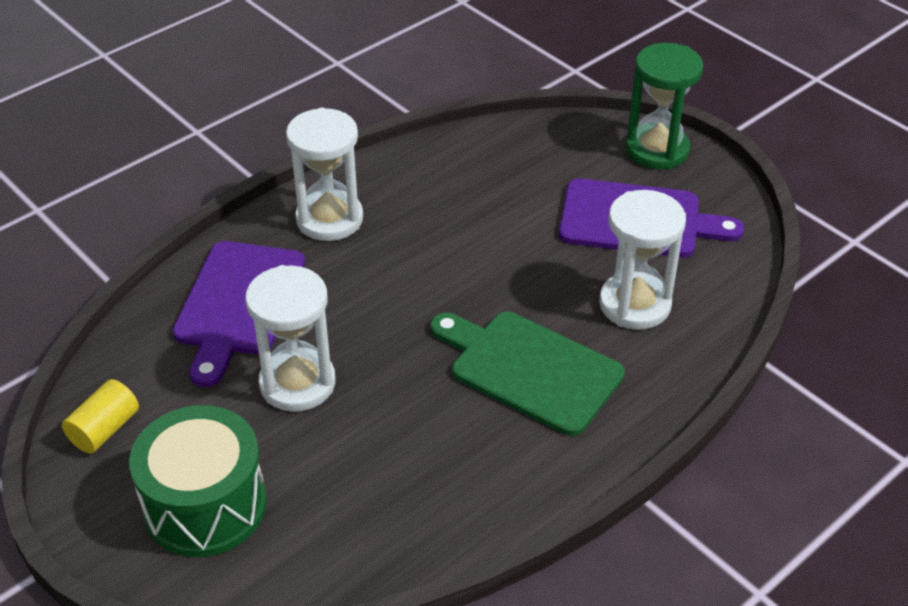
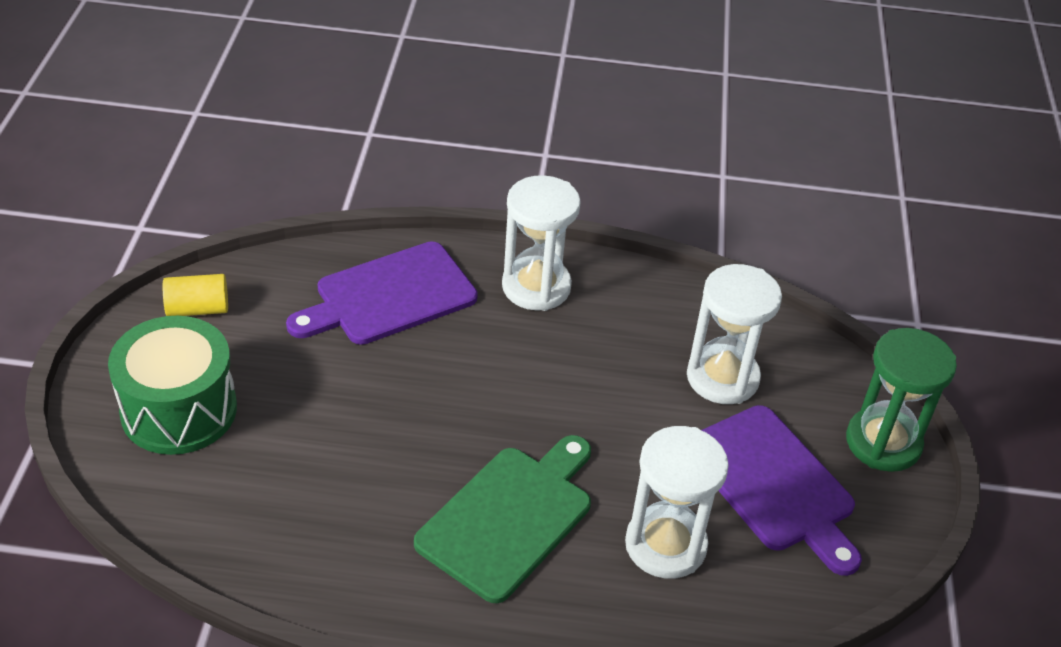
camera: 45 degrees right, 0 degrees up
white hourglass [245,265,336,412] -> white hourglass moved to [687,264,782,404]
green cutting board [430,312,625,436] -> green cutting board turned 45 degrees clockwise [414,435,591,603]

